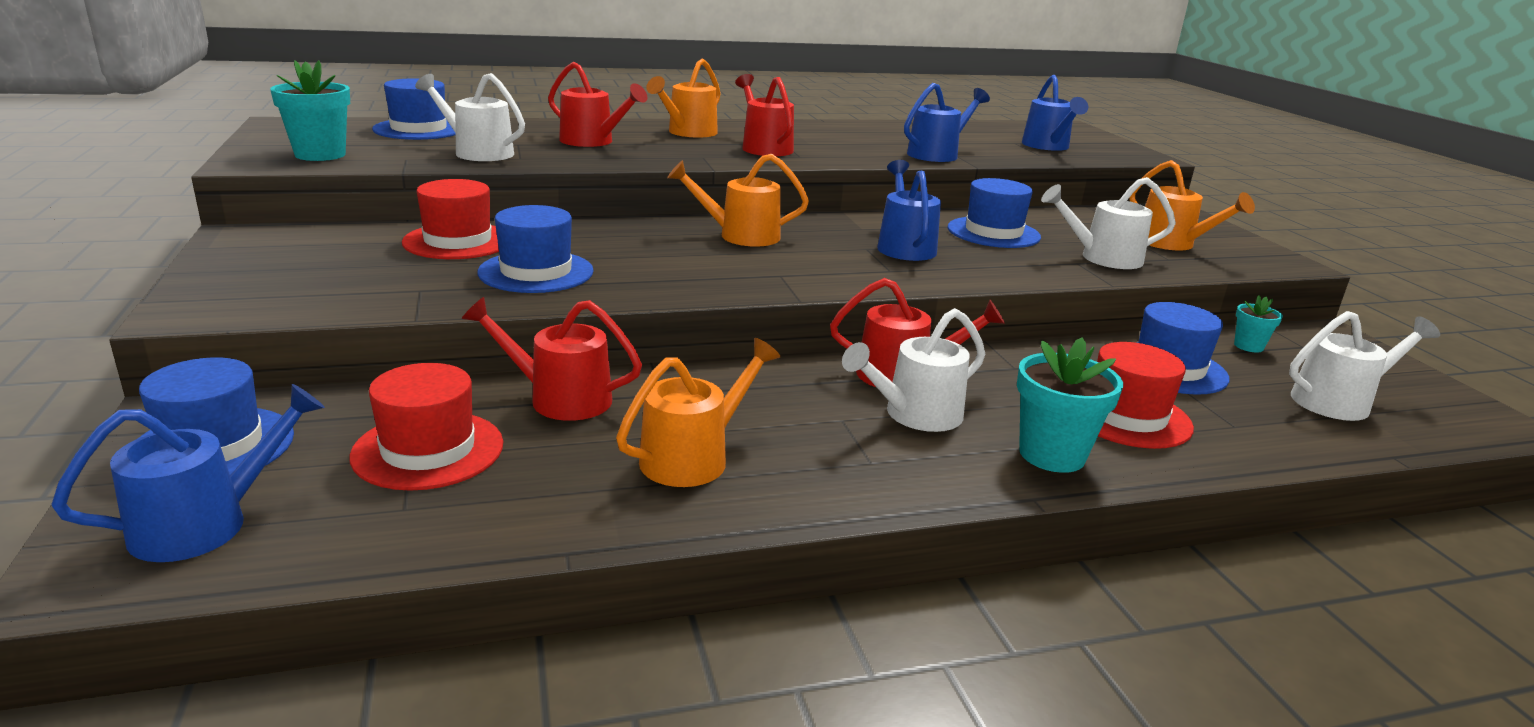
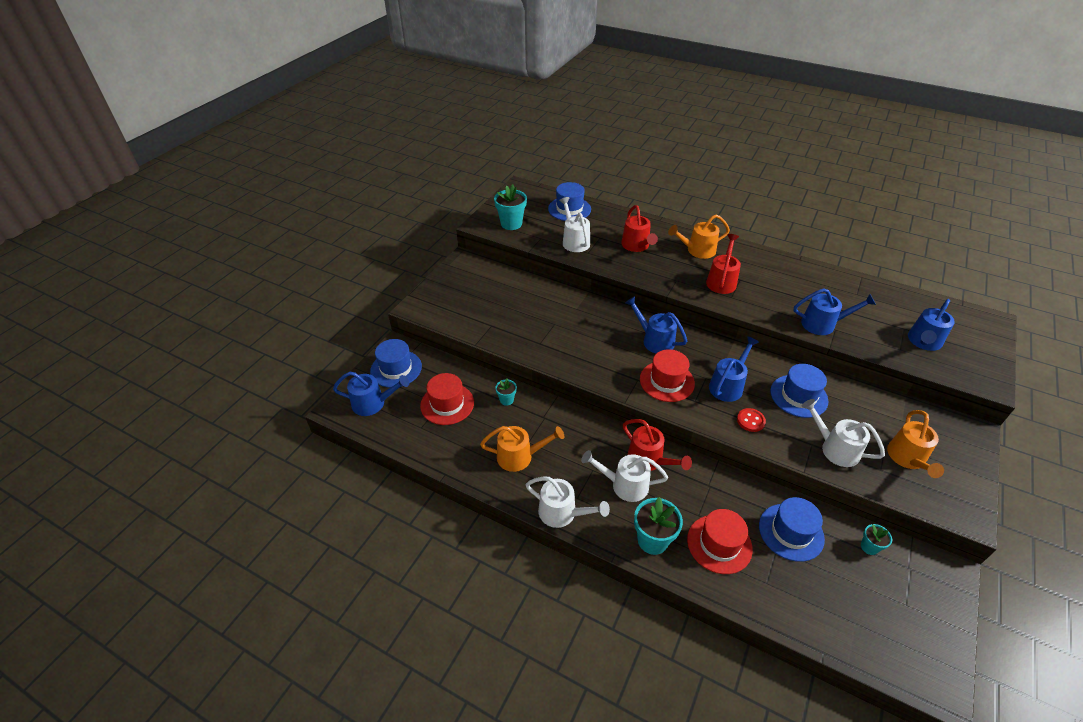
camera: 45 degrees right, 20 degrees up
red hat [402,179,499,259] -> red hat moved to [640,349,695,402]
red watering can [462,297,642,421] -> turquoise flower pot [495,379,517,406]
blue hat [477,205,594,293] -> none
orange watering can [667,154,809,246] -> blue watering can [625,296,687,354]
white watering can [1289,311,1440,421] -> white watering can moved to [526,476,610,528]
none -> red button [737,408,766,432]

